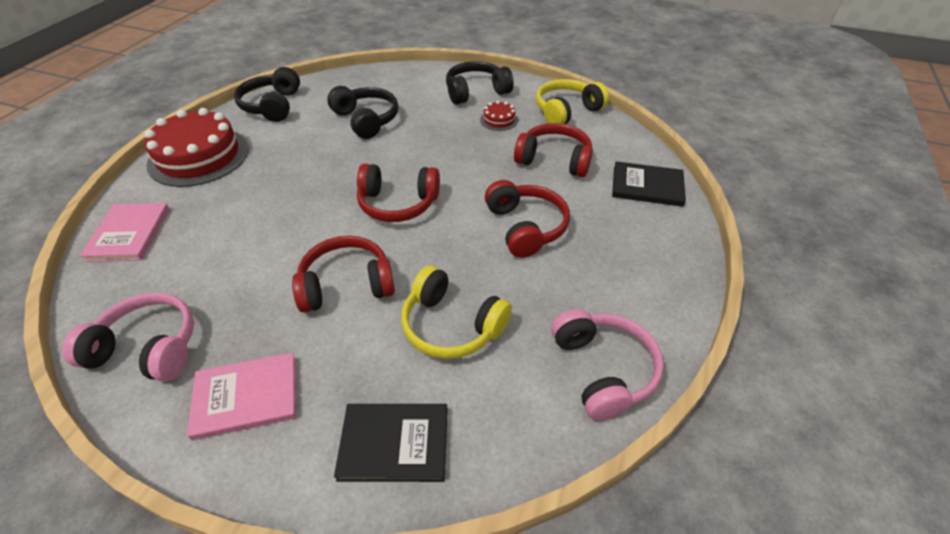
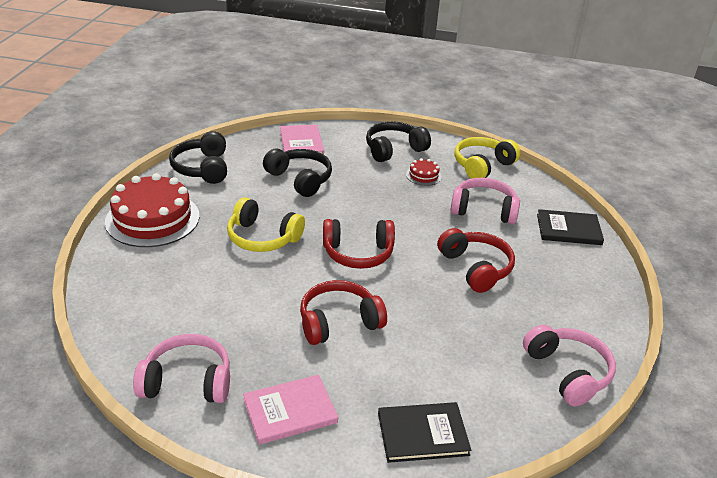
camera: 10 degrees left, 10 degrees down
pink book [80,203,169,262] -> pink book moved to [280,125,324,154]
yellow headphones [401,266,512,359] -> yellow headphones moved to [227,197,305,252]
red headphones [514,123,593,177] -> pink headphones [450,178,520,224]

